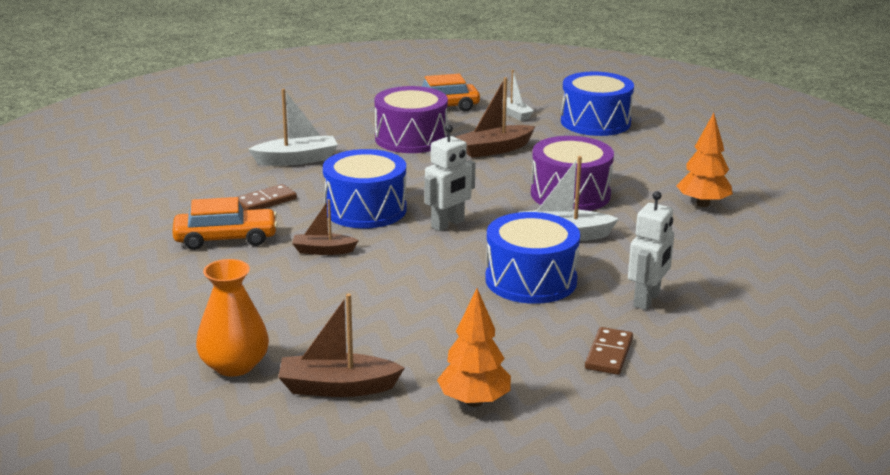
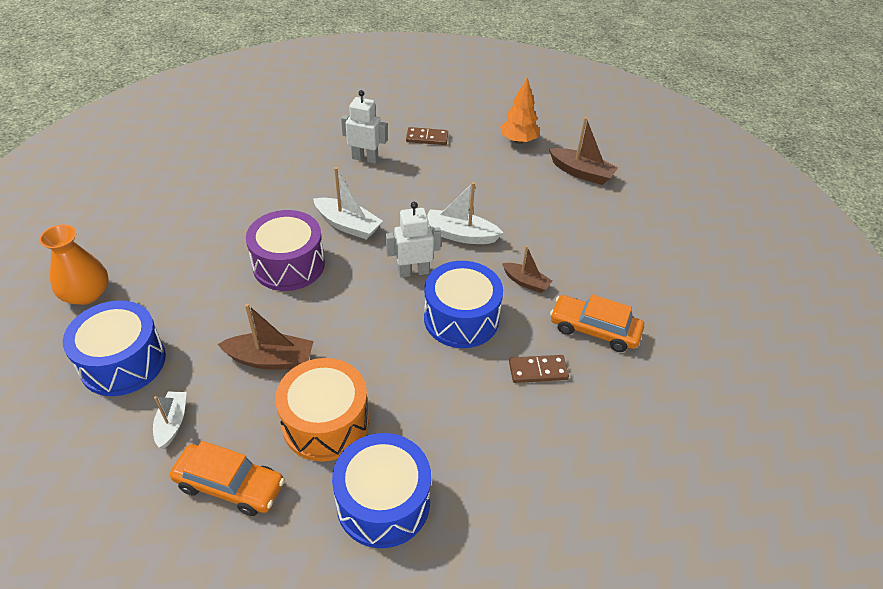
camera: 150 degrees left, 20 degrees up
orange vase [196,259,269,377] -> orange vase moved to [39,225,108,305]
white boat [248,89,338,166] -> white boat moved to [427,182,503,244]
purple drum [374,86,448,153] -> orange drum [275,358,369,462]
blue drum [485,212,580,304] -> blue drum moved to [332,433,431,548]
brown domino [585,327,633,375] -> brown domino turned 45 degrees clockwise [406,127,448,145]
white robot [628,191,674,310] -> white robot turned 45 degrees clockwise [341,90,387,163]
orange tree [677,113,733,207] -> none

